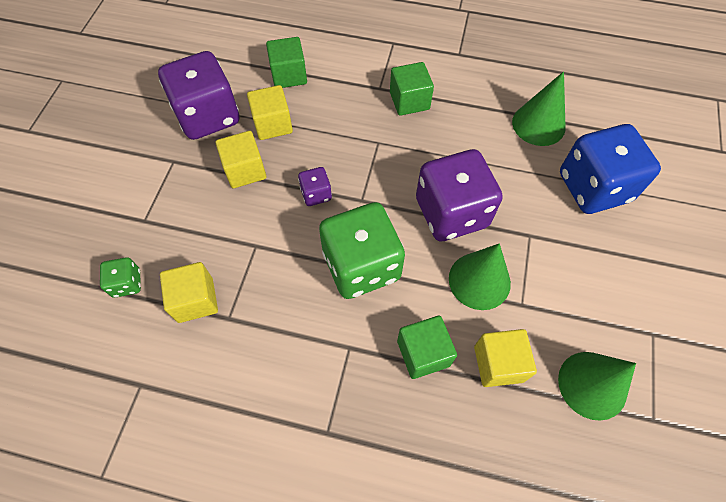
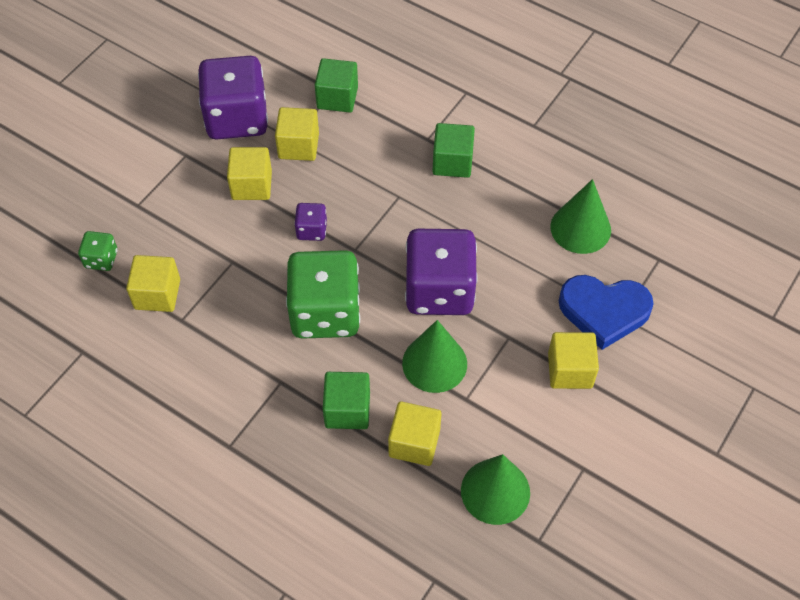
camera: 20 degrees right, 5 degrees down
blue dice [560,124,661,214] -> blue heart [558,275,654,350]
none -> yellow cube [548,332,599,389]

